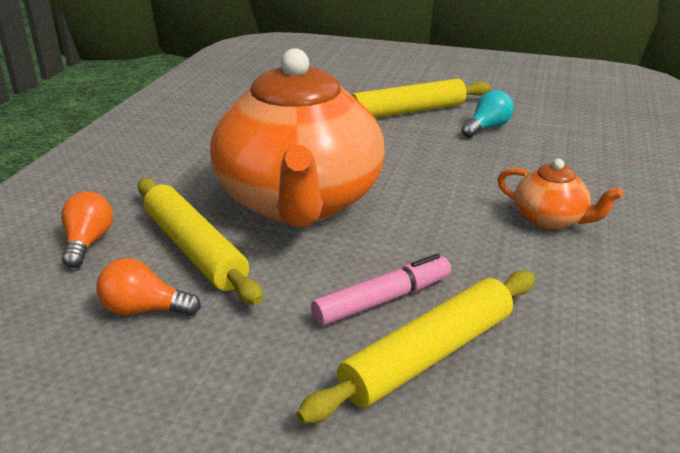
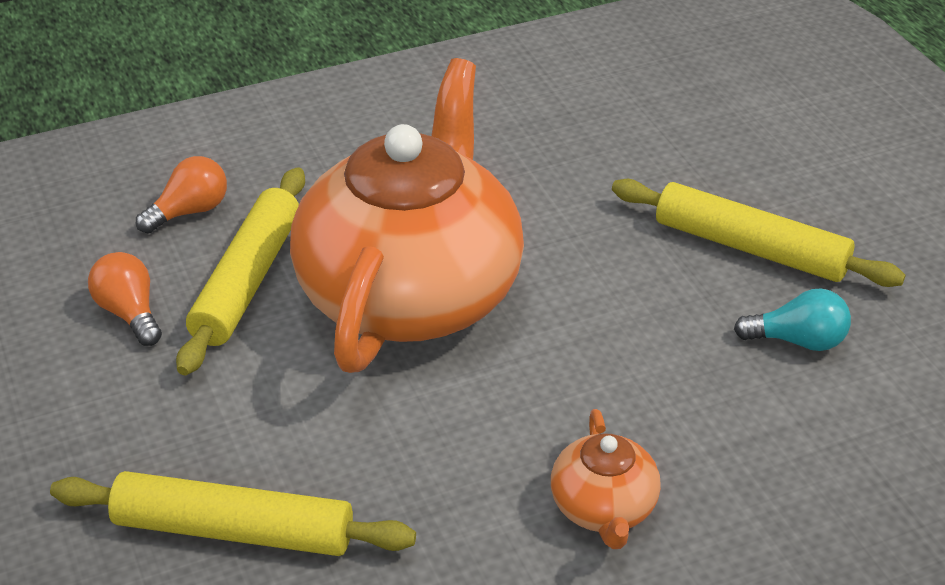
camera: 50 degrees right, 10 degrees up
orange teapot [210,48,384,227] -> orange teapot turned 150 degrees clockwise [290,58,524,373]
pink marker [311,254,451,326] -> none

